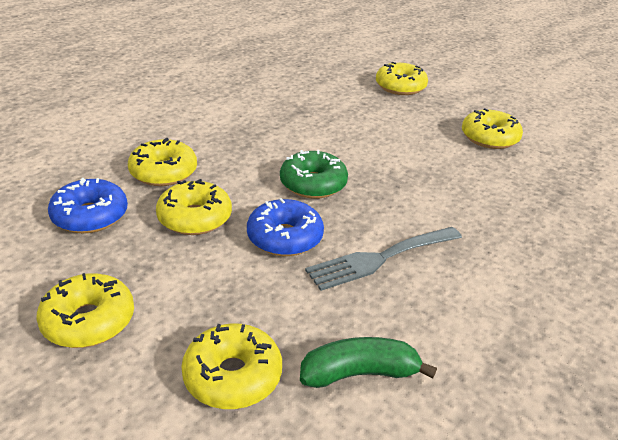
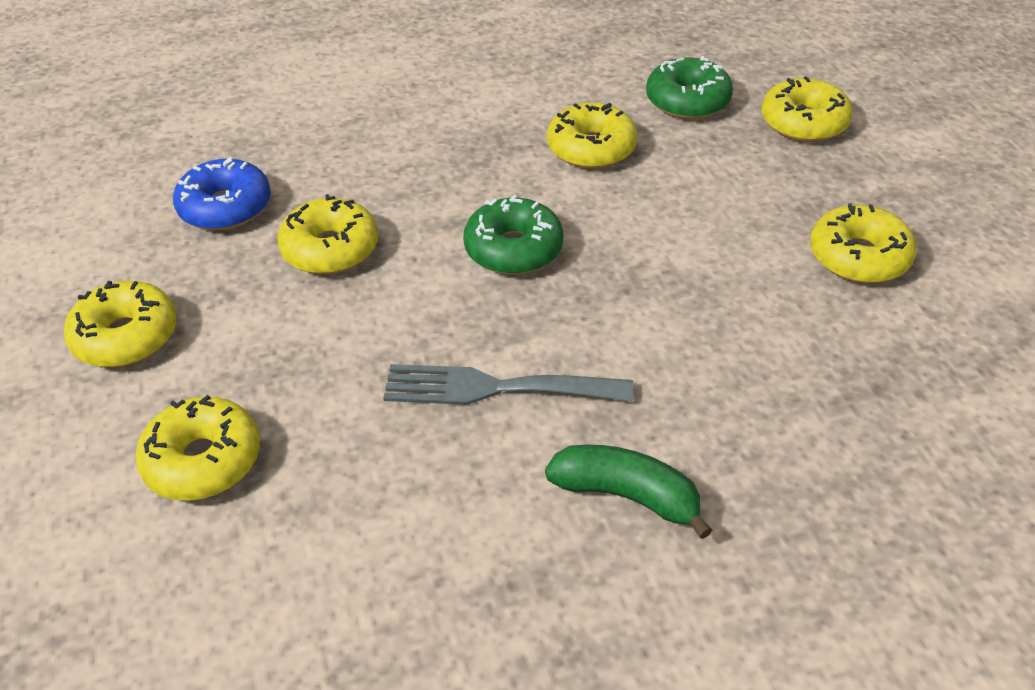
camera: 35 degrees right, 10 degrees up
yellow donut [128,138,197,186] -> yellow donut moved to [547,102,637,169]
blue donut [247,198,324,256] -> none
green banana [300,337,437,388] -> green banana moved to [545,445,712,539]
none -> green donut [646,56,733,119]

